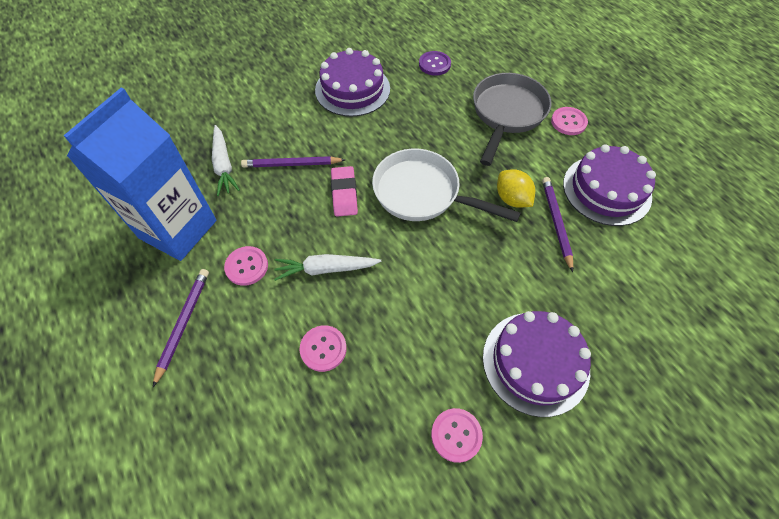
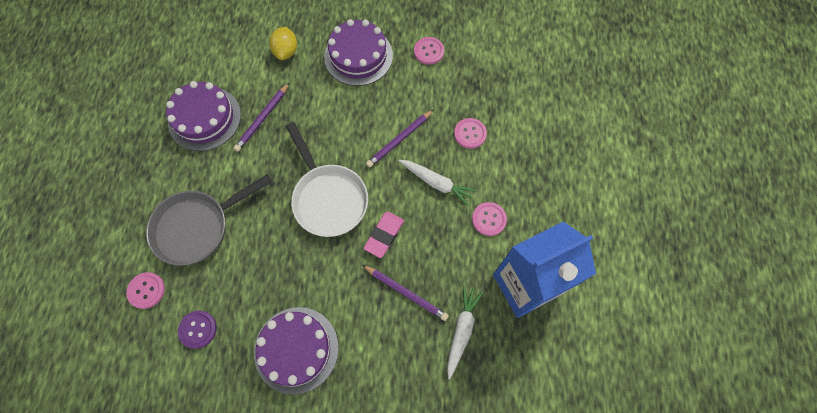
camera: 145 degrees left, 10 degrees up
purple pencil [153,269,209,387] -> purple pencil moved to [366,109,434,168]
yellow lemon [497,169,535,208] -> yellow lemon moved to [269,27,297,60]
pink button [551,107,588,135] -> pink button moved to [126,272,165,309]

